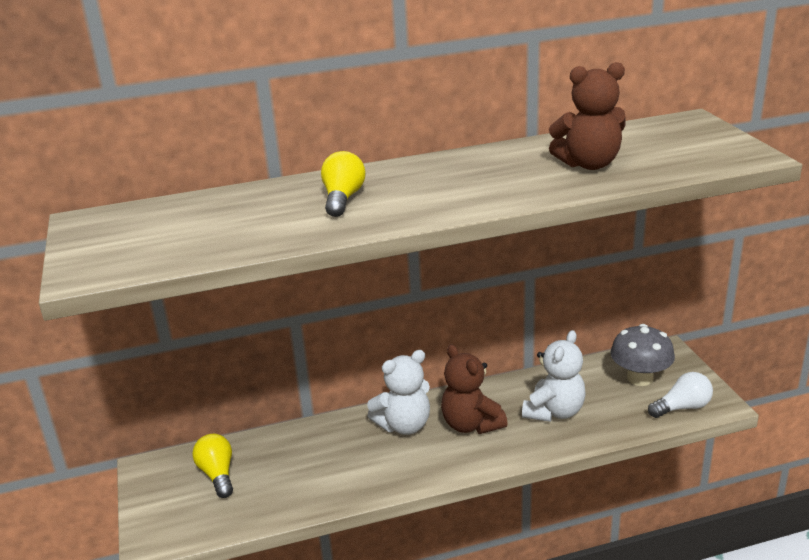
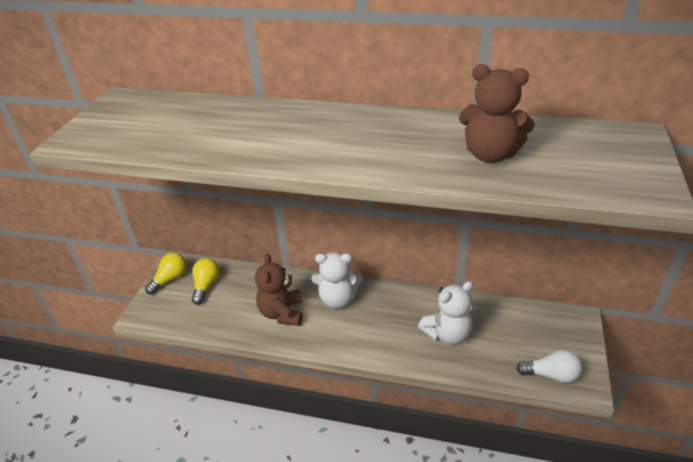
camera: 30 degrees right, 10 degrees up
yellow light bulb [321,151,365,217] -> yellow light bulb moved to [145,253,187,295]
brown teddy bear [441,344,508,434] -> brown teddy bear moved to [255,254,303,326]
grey mushroom [610,324,675,386] -> none

